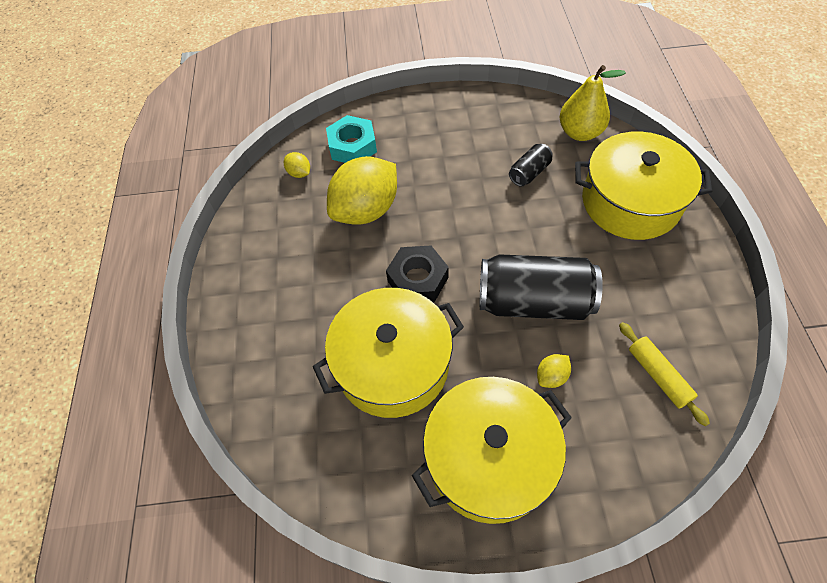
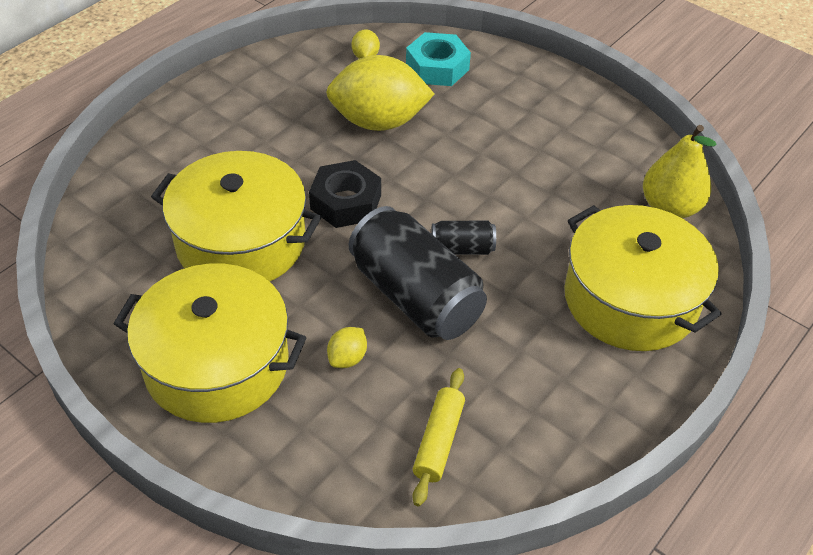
camera: 40 degrees right, 10 degrees down
black can [509,144,553,187] -> black can moved to [431,221,496,255]
yellow lemon [537,354,571,388] -> yellow lemon turned 60 degrees counterclockwise [327,327,367,368]

